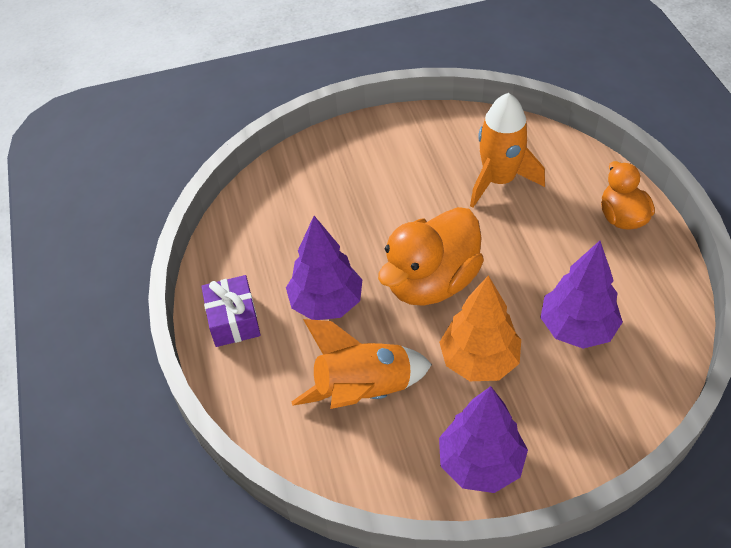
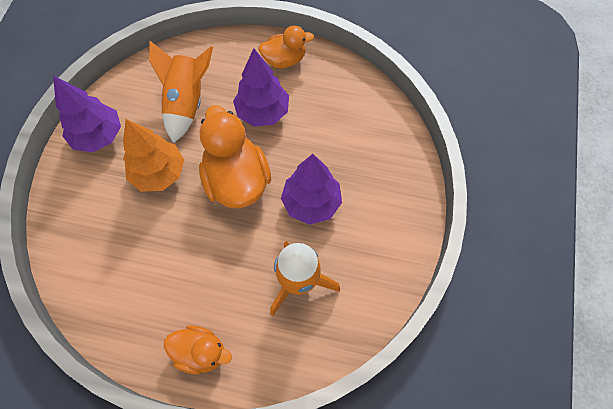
camera: 115 degrees right, 15 degrees up
purple gift [201,275,261,347] -> orange duck [258,25,314,68]
purple tree [540,241,623,349] -> purple tree moved to [281,154,342,225]

